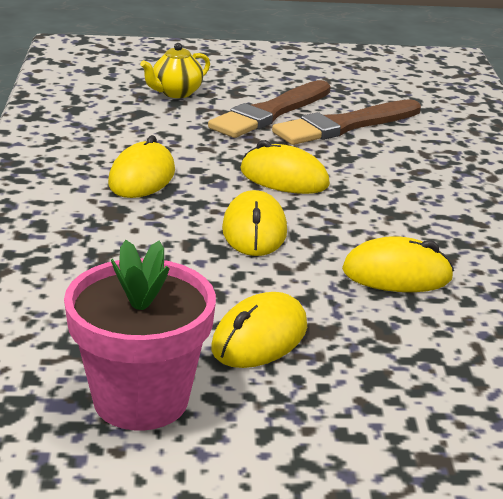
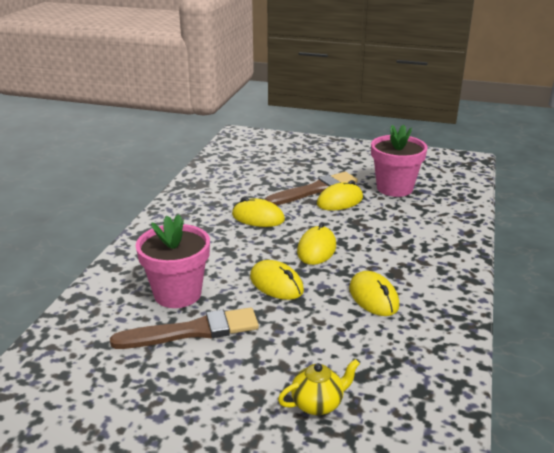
camera: 160 degrees left, 0 degrees up
yellow mouse [108,135,175,198] -> yellow mouse turned 60 degrees counterclockwise [349,271,399,316]
brown brush [208,80,331,138] -> brown brush moved to [265,172,358,206]
none -> pink flower pot [136,214,210,308]

